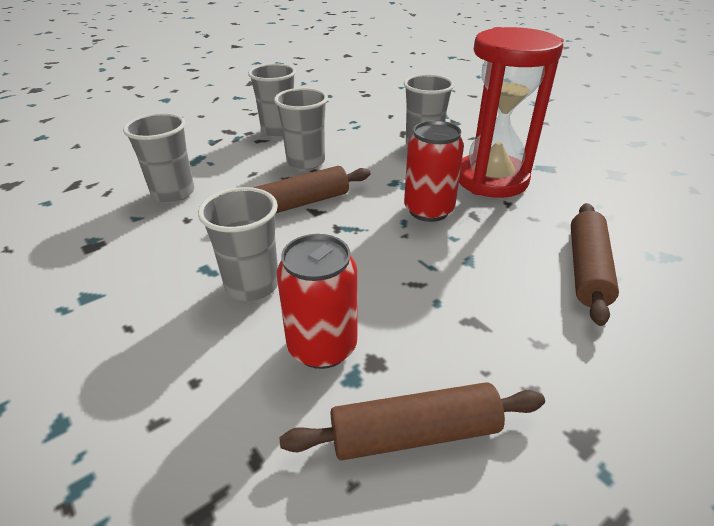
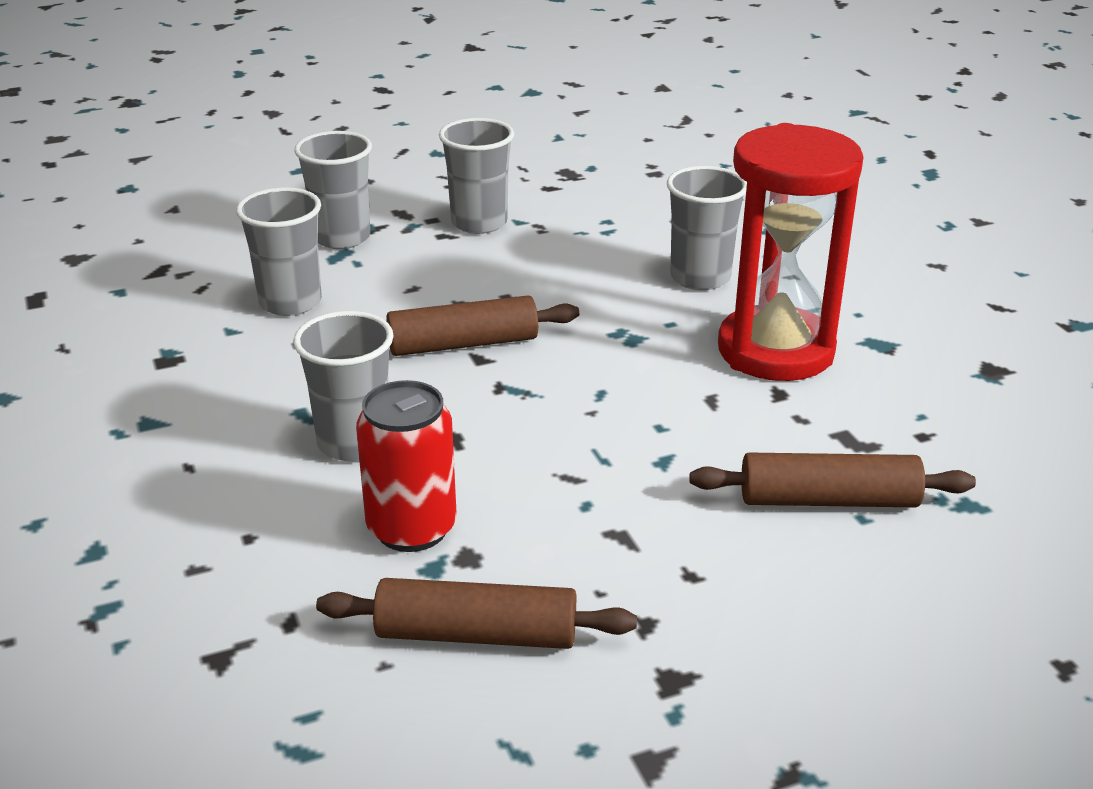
camera: 15 degrees right, 5 degrees down
grey cup [274,88,328,170] -> grey cup moved to [294,131,372,249]
red can [404,120,464,222] -> none
brown rolling pin [571,203,619,326] -> brown rolling pin turned 60 degrees clockwise [689,453,976,507]

